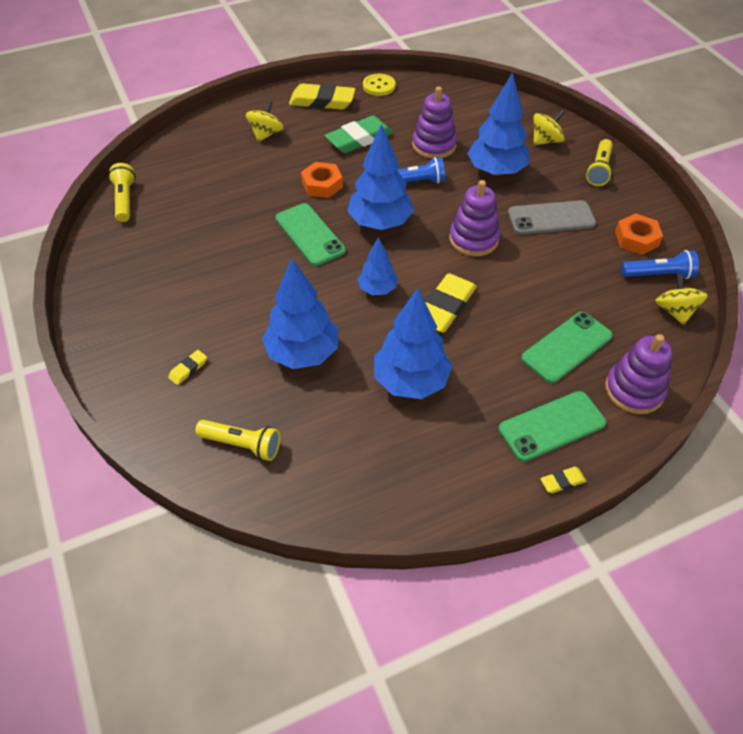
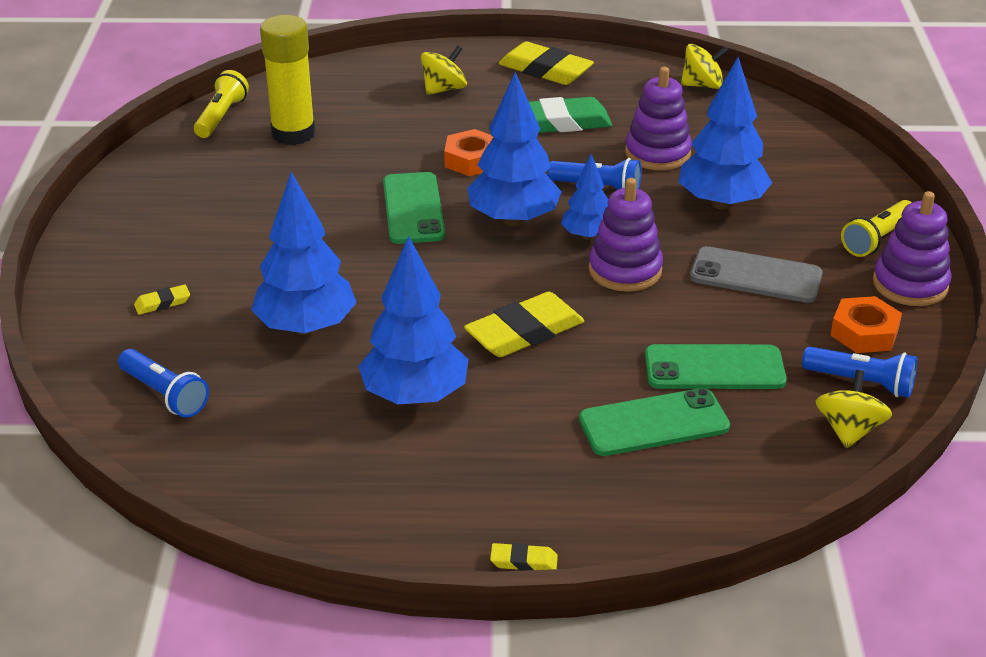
camera: 25 degrees right, 15 degrees down
yellow flashlight [195,420,280,461] -> blue flashlight [118,349,209,418]
blue tree [358,237,398,295] -> blue tree moved to [561,154,608,240]
yellow button [363,74,395,96] -> none
green phone [498,391,606,462] -> green phone moved to [645,344,786,389]
yellow spinning top [533,110,565,145] -> yellow spinning top moved to [681,44,729,89]
purple stacking toy [605,334,672,414] -> purple stacking toy moved to [873,191,951,306]
none -> yellow glue stick [260,15,316,145]

